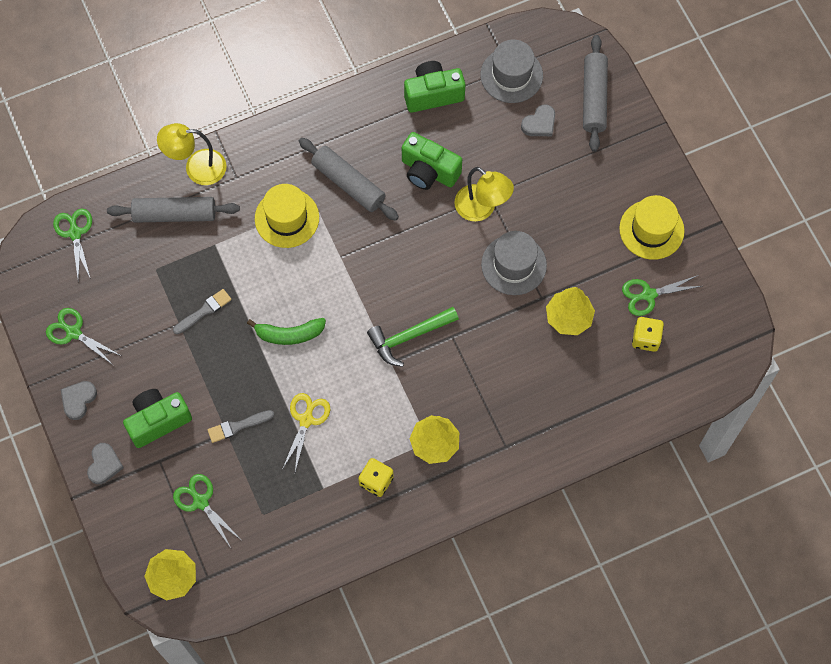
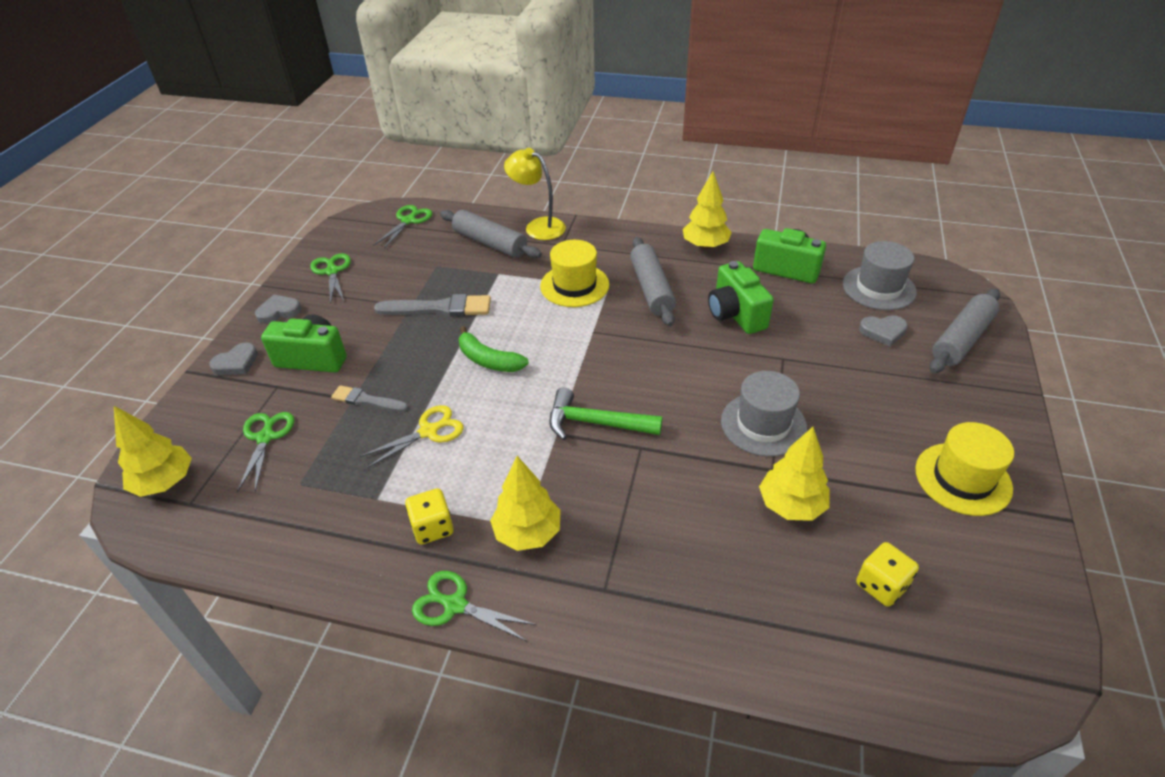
camera: 40 degrees right, 25 degrees down
grey brush [173,289,232,334] -> grey brush [374,294,491,317], size x1.63
yellow lamp [454,167,514,221] -> none
green scissors [622,275,702,316] -> green scissors moved to [412,571,537,642]
none -> yellow tree [683,171,732,249]

